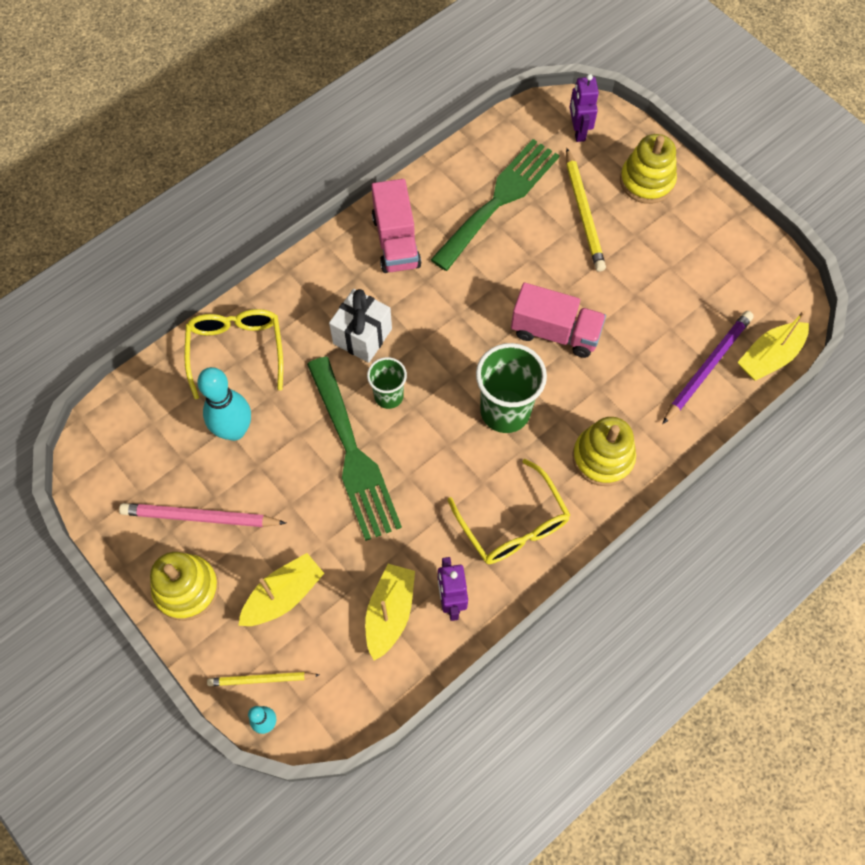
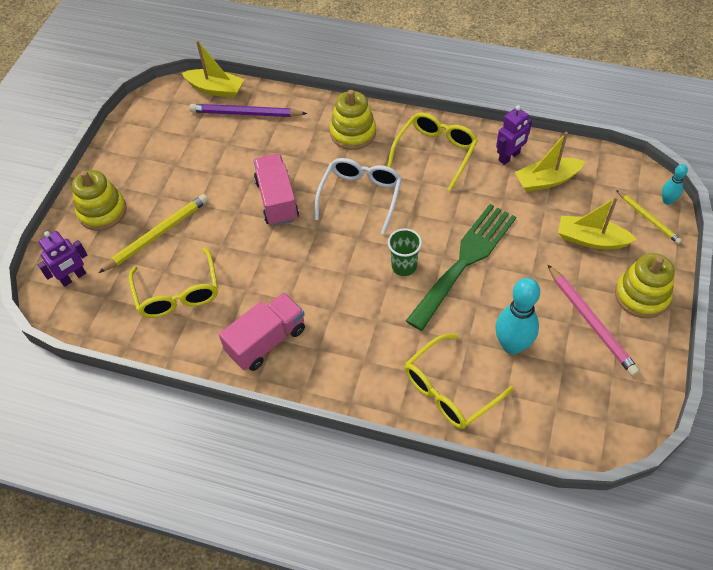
camera: 120 degrees left, 10 degrees down
white gift [329,289,392,363] -> none
green fork [430,139,560,271] -> yellow glasses [129,247,218,318]
green cup [476,343,547,433] -> white glasses [315,158,402,235]

